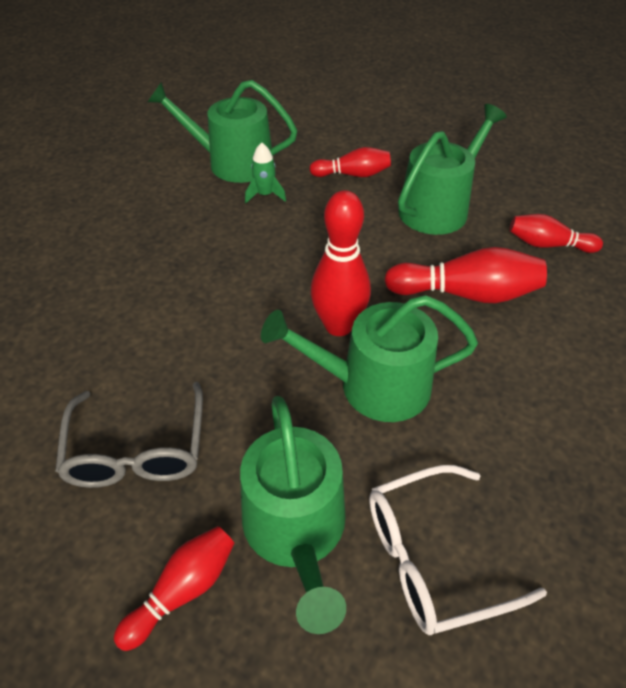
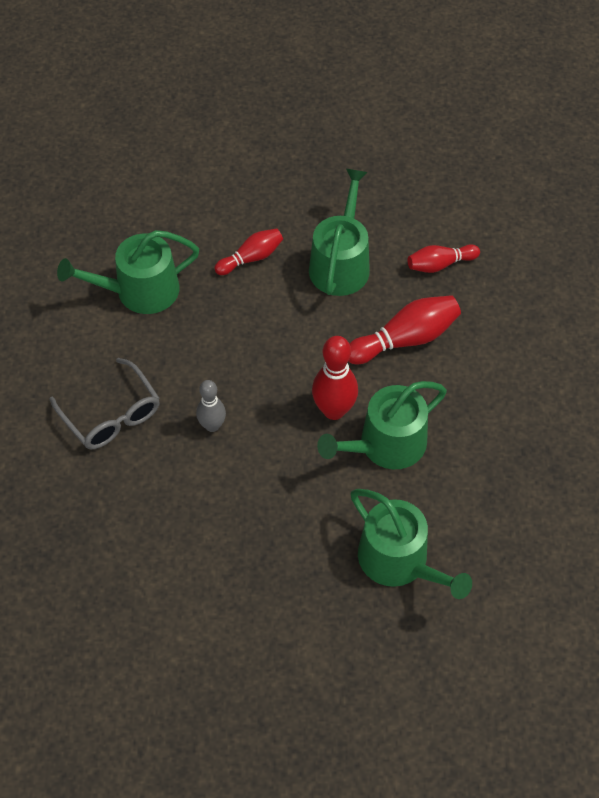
camera: 30 degrees left, 10 degrees up
grey glasses [55,382,203,488] -> grey glasses moved to [50,358,160,449]
red bowling pin [114,526,235,651] -> none
green rocket [245,142,286,203] -> none
white glasses [369,465,547,635] -> none
none -> grey bowling pin [196,380,226,432]

